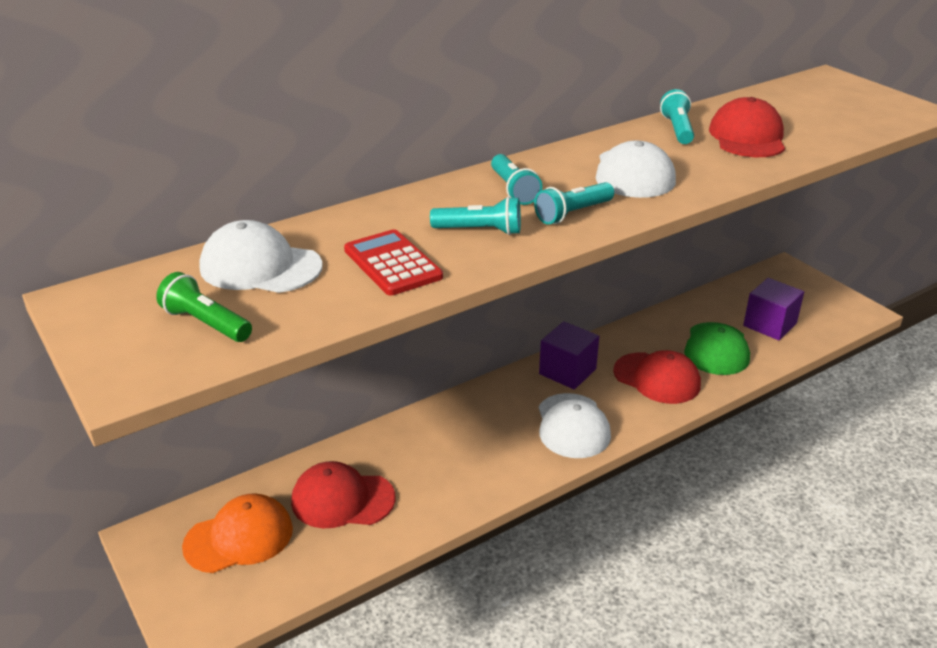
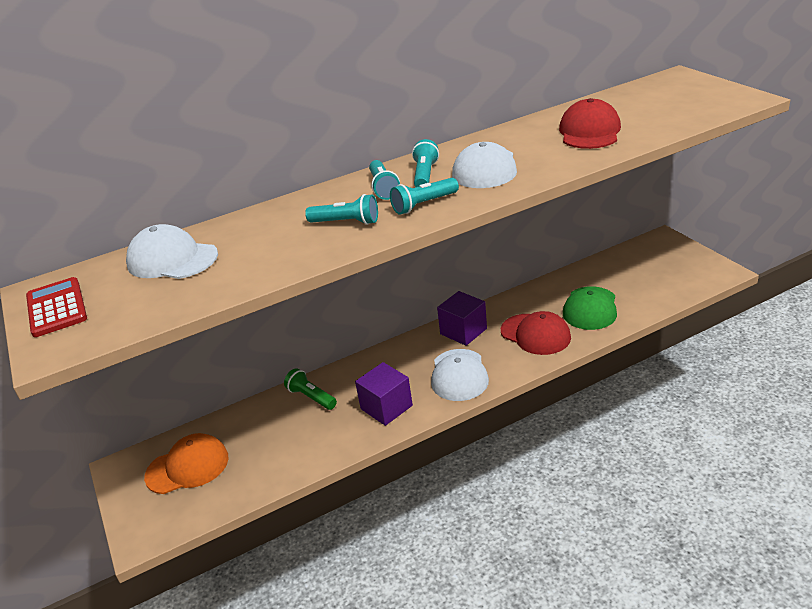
camera: 10 degrees right, 0 degrees up
green flashlight [156,272,252,342] -> green flashlight moved to [284,368,337,410]
red cap [291,461,395,528] -> none
red calculator [344,229,443,296] -> red calculator moved to [26,277,87,337]
turquoise flashlight [660,89,694,144] -> turquoise flashlight moved to [412,139,439,187]
purple cube [743,278,804,340] -> purple cube moved to [355,362,413,426]

